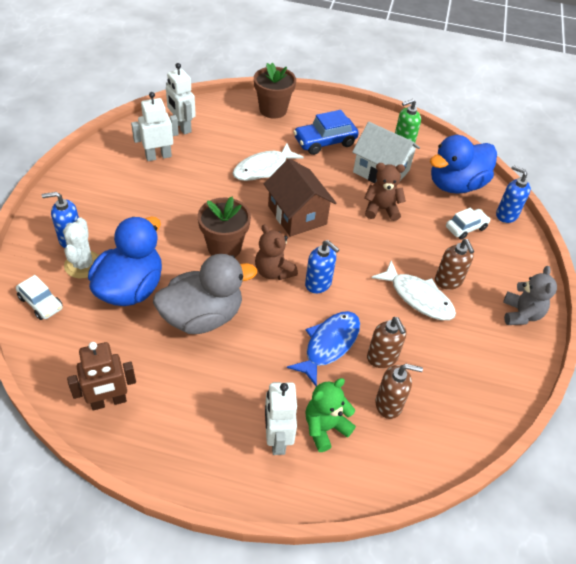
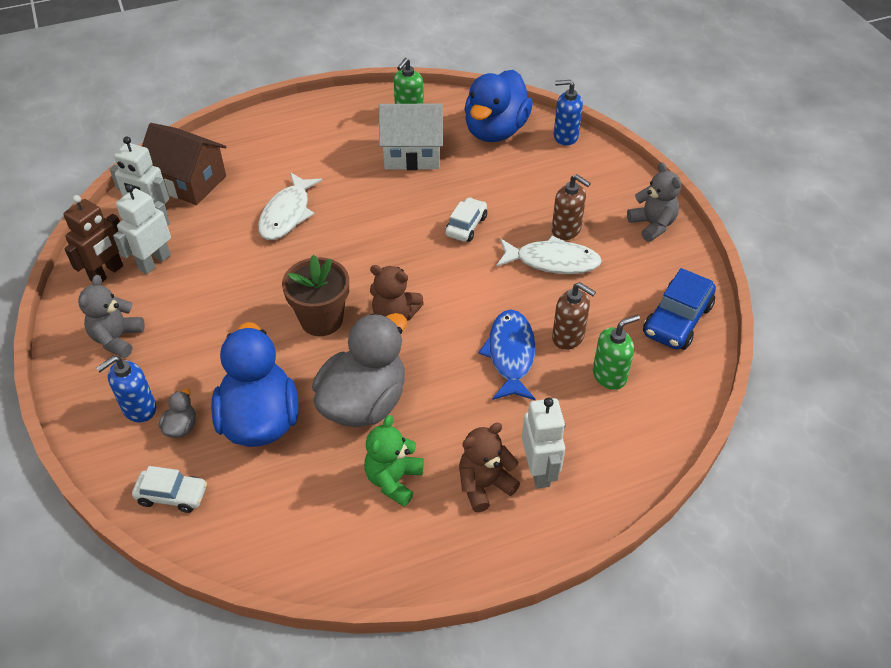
camera: 30 degrees left, 0 degrees up
white cactus [63,218,99,278] -> grey duck [159,389,196,438]
brown robot [67,342,136,411] -> brown robot moved to [63,195,123,282]
brown flower pot [254,63,296,119] -> none
brown house [264,158,336,237] -> brown house moved to [142,123,226,205]
white robot [265,382,297,455] -> white robot turned 150 degrees counterclockwise [522,398,565,489]
blue car [293,110,359,155] -> blue car moved to [643,268,716,350]
blue soap dispenser [305,240,340,294] -> none
green teddy bear [305,378,356,452] -> green teddy bear moved to [364,415,424,506]
brown teddy bear [364,163,406,221] -> brown teddy bear moved to [459,423,520,513]
brown soap dispenser [375,364,423,419] -> green soap dispenser [593,315,640,390]
white car [446,207,491,240] -> white car moved to [445,197,487,242]
none -> grey teddy bear [78,275,145,358]

